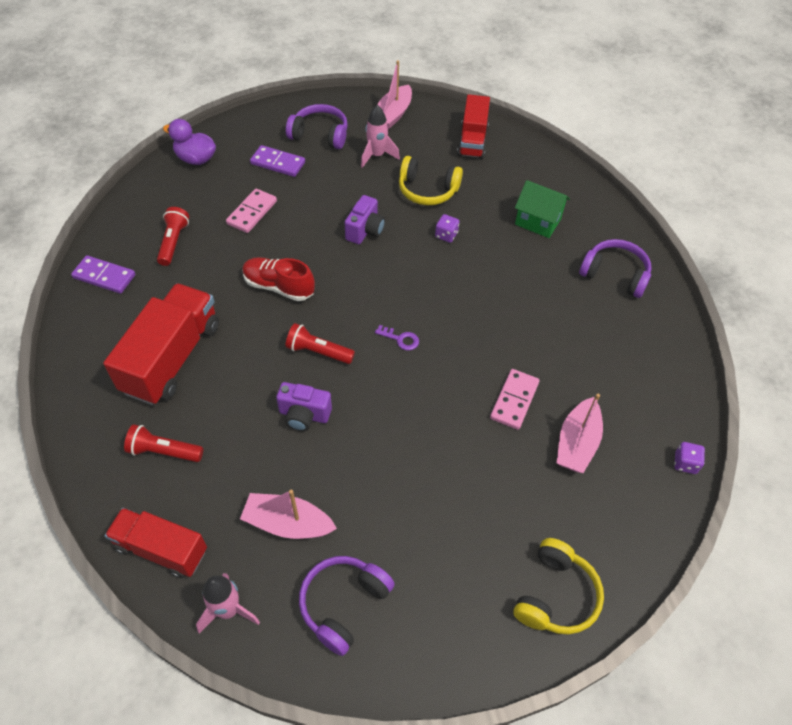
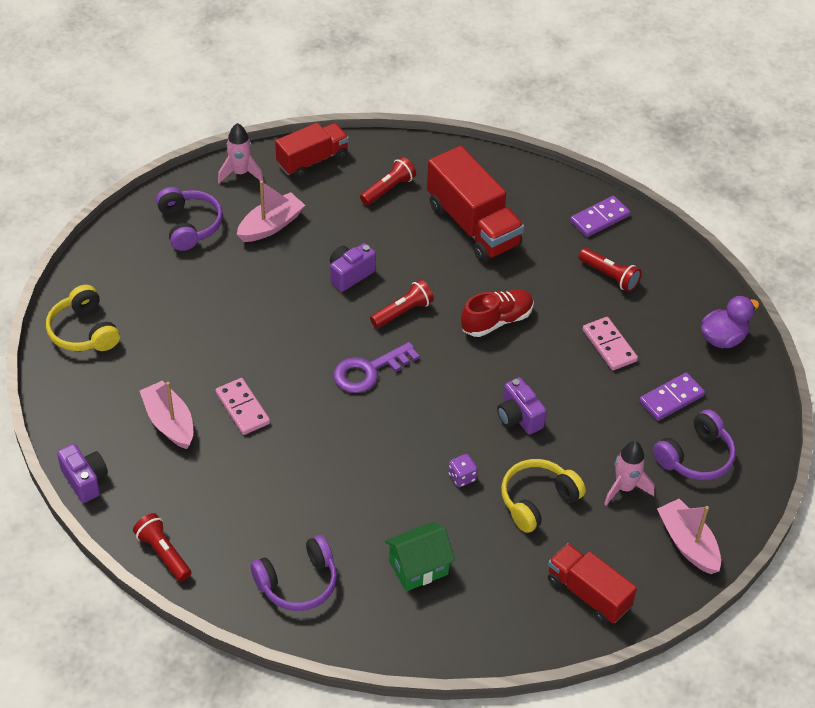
camera: 125 degrees right, 5 degrees down
purple key [375,325,419,350] -> purple key [333,342,419,393], size x1.92
purple dice [674,442,705,474] -> purple camera [57,444,108,503]
none -> red flashlight [133,513,191,582]

